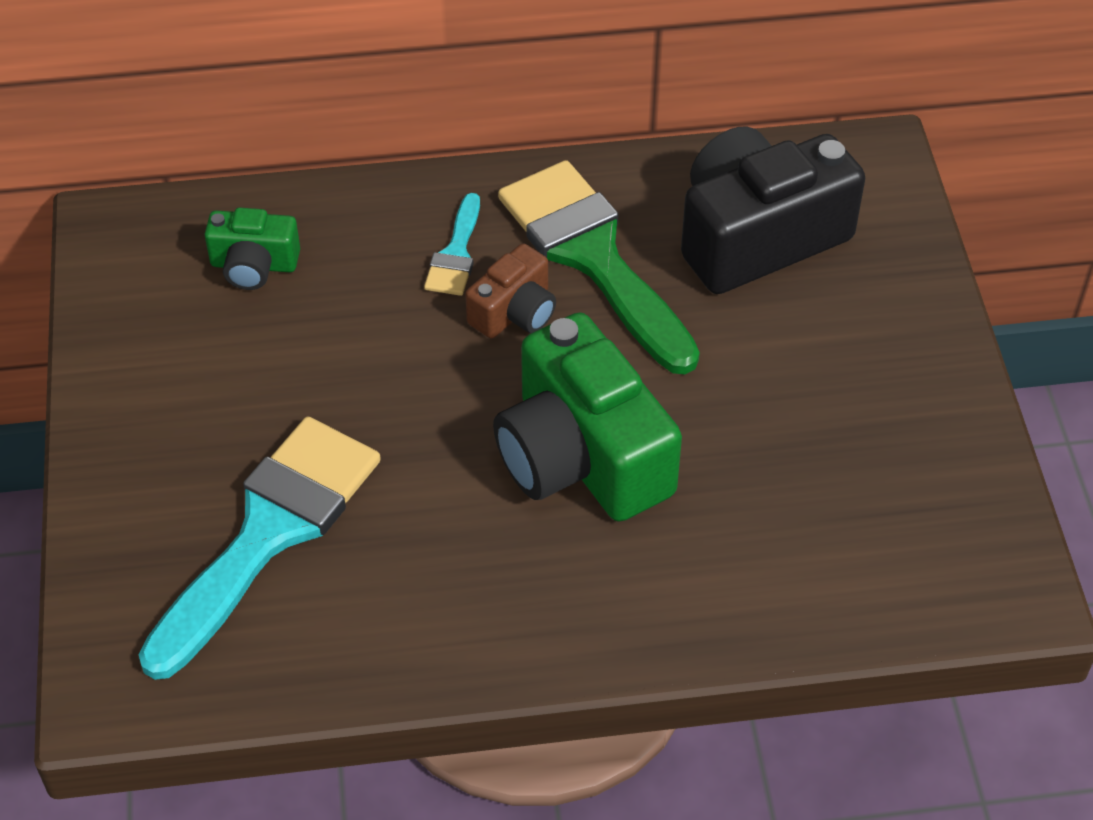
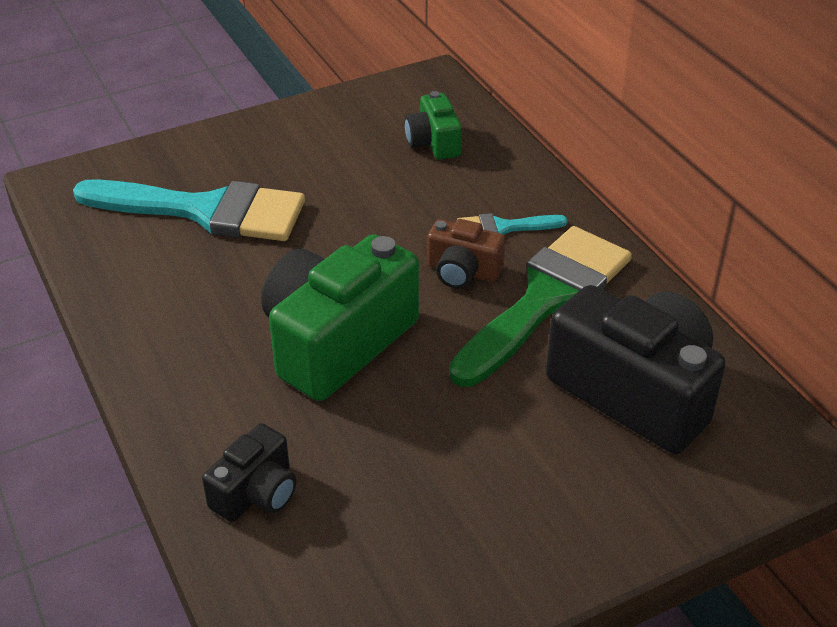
camera: 70 degrees right, 10 degrees down
none -> black camera [202,423,296,522]

